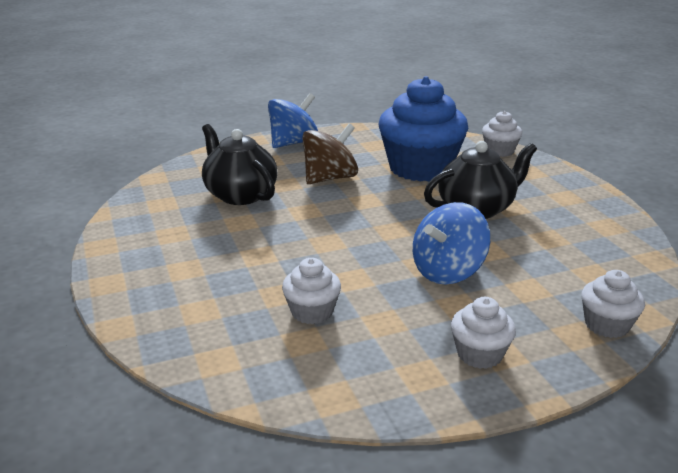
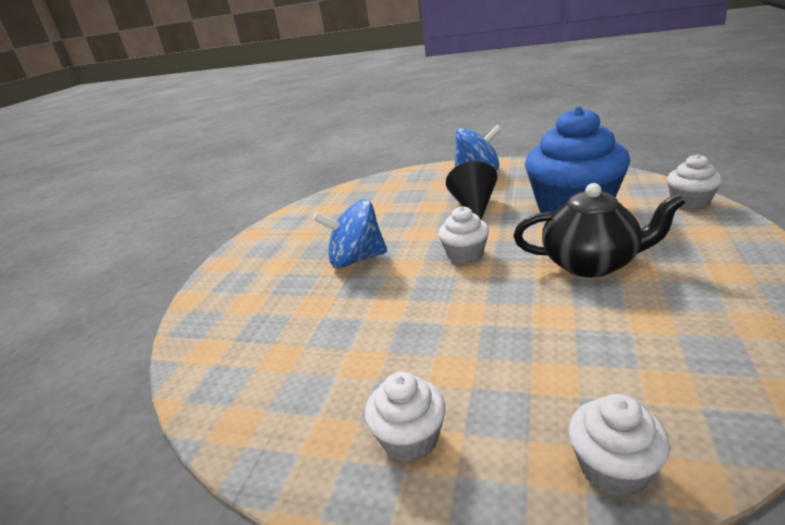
camera: 40 degrees right, 0 degrees up
black teapot [202,124,277,205] -> none
white cupcake [282,258,341,324] -> white cupcake moved to [438,206,489,264]
brown spinning top [302,124,358,184] -> black cone [446,161,497,220]
blue spinning top [413,202,490,284] -> blue spinning top moved to [313,199,387,268]

